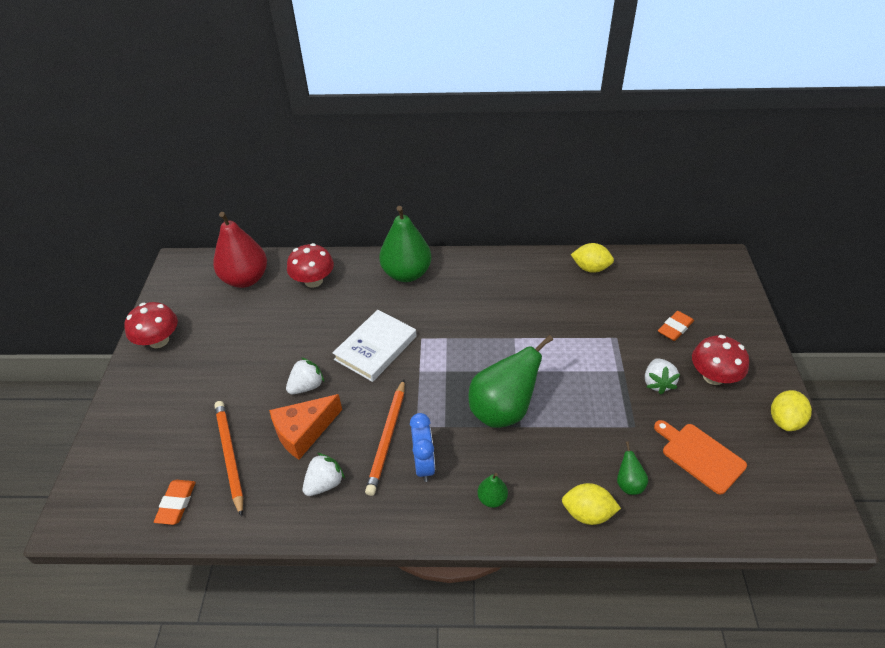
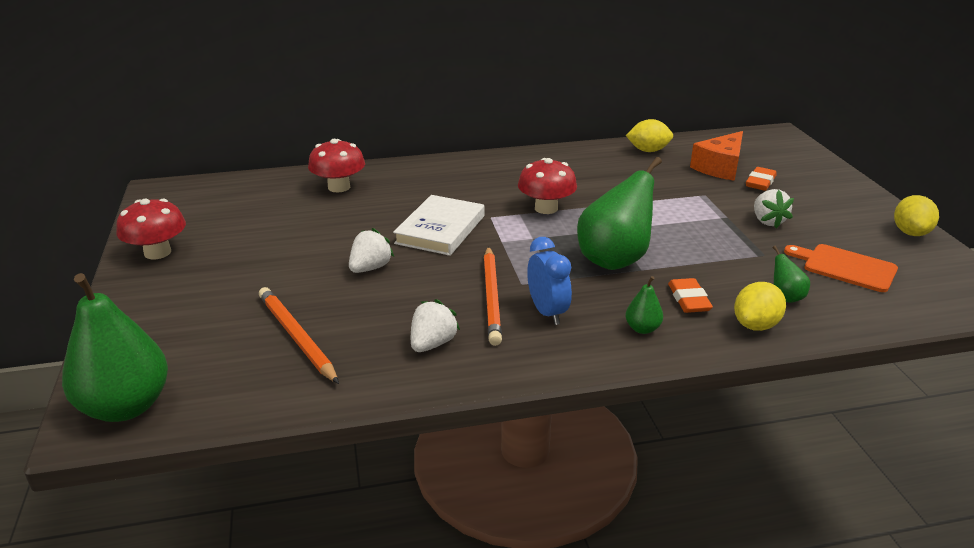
camera: 15 degrees left, 15 degrees down
orange eraser [154,480,195,525] -> orange eraser moved to [668,278,713,313]
red pear [213,212,267,288] -> none
orange cheese [269,394,342,460] -> orange cheese moved to [690,131,743,181]
green pear [379,206,431,282] -> green pear moved to [62,273,168,422]
yellow lemon [562,483,621,525] -> yellow lemon turned 45 degrees counterclockwise [734,282,786,331]
red mushroom [692,335,749,385] -> red mushroom moved to [518,158,577,214]

